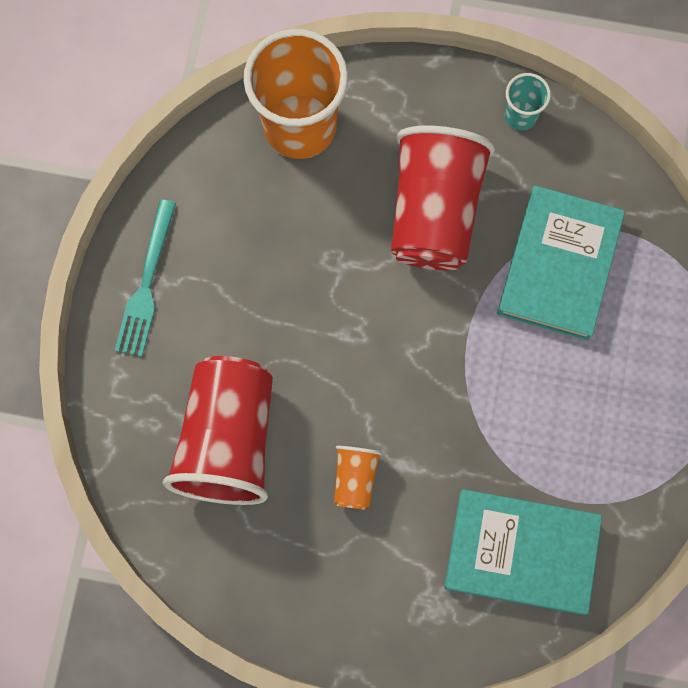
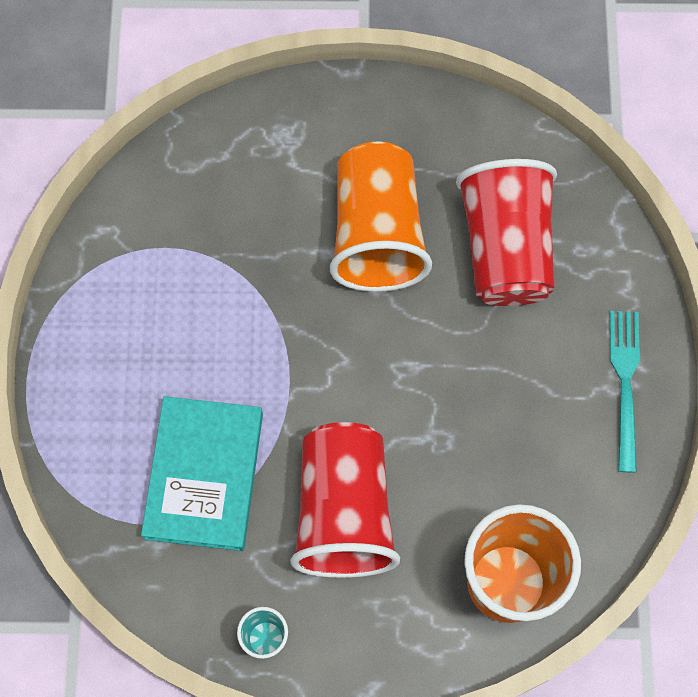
camera: 170 degrees right, 5 degrees down
orange cup [334,446,382,510] -> orange cup [330,142,432,292], size x2.19
turquoise book [444,489,602,615] -> none

